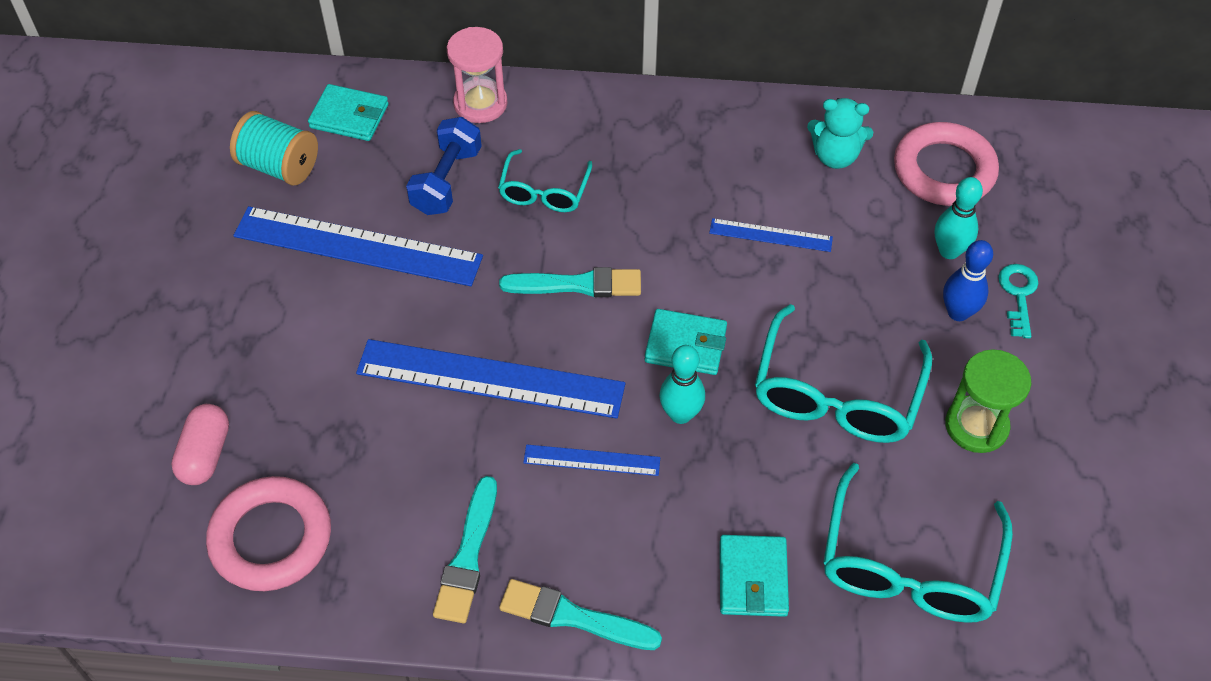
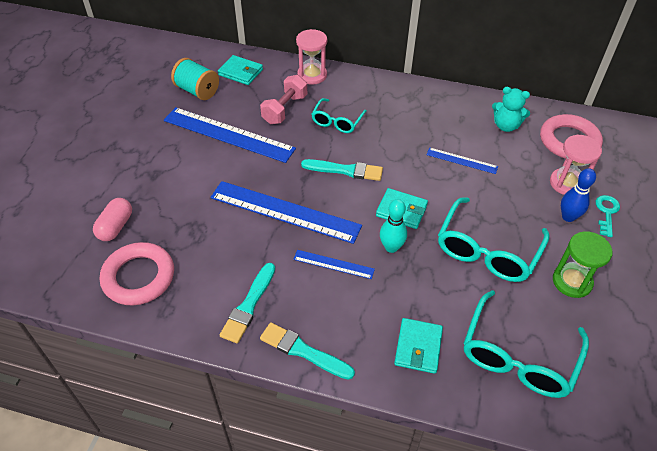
camera: 10 degrees right, 5 degrees down
blue dumbbell [406,117,482,215] -> pink dumbbell [260,75,307,124]
turquoise bowling pin [935,177,983,259] -> pink hourglass [550,134,602,195]

